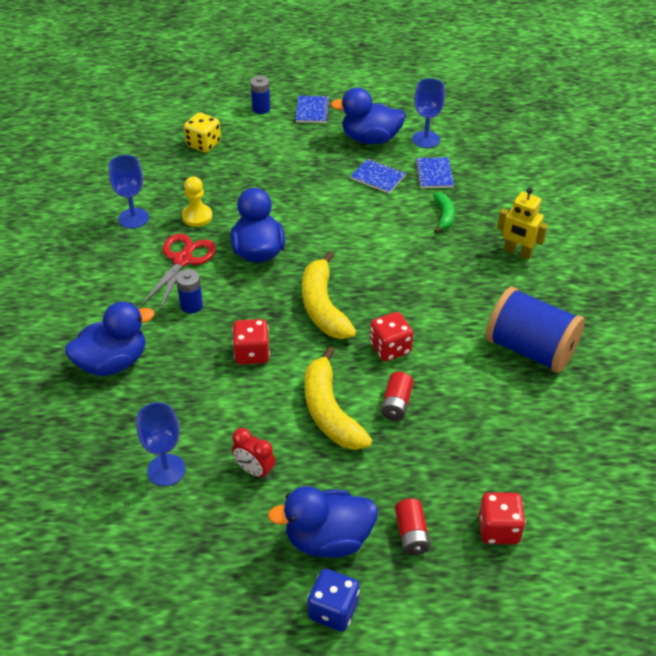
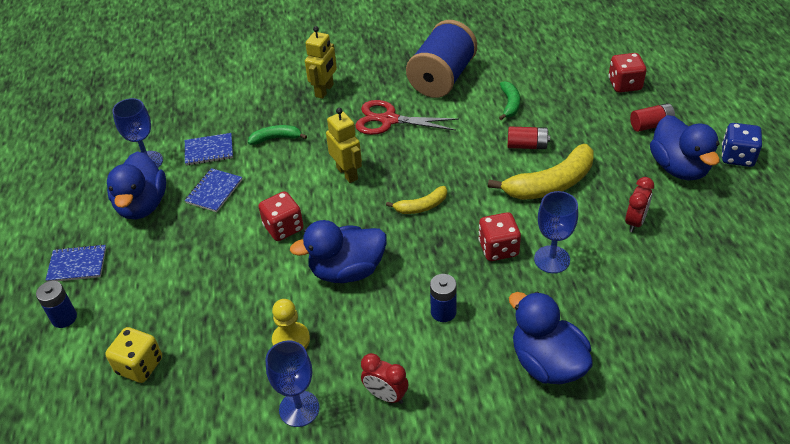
camera: 95 degrees left, 0 degrees up
blue goblet [136,402,186,486] -> blue goblet moved to [534,191,578,273]
red scissors [141,234,216,311] -> red scissors moved to [355,100,459,135]
yellow banana [302,251,357,339] -> yellow banana [386,186,447,214], size x0.54
red dice [370,312,413,361] -> red dice moved to [258,191,304,241]
none -> yellow robot [326,108,362,183]
none -> red clock [361,353,408,404]
none -> green banana [499,81,520,120]

